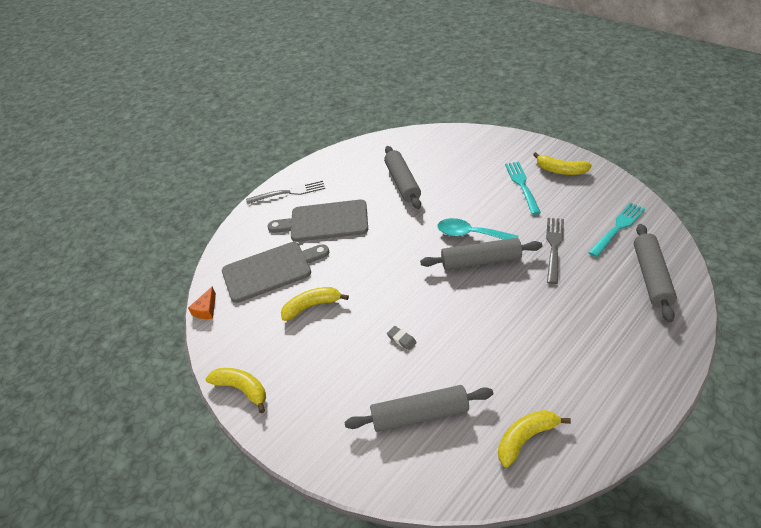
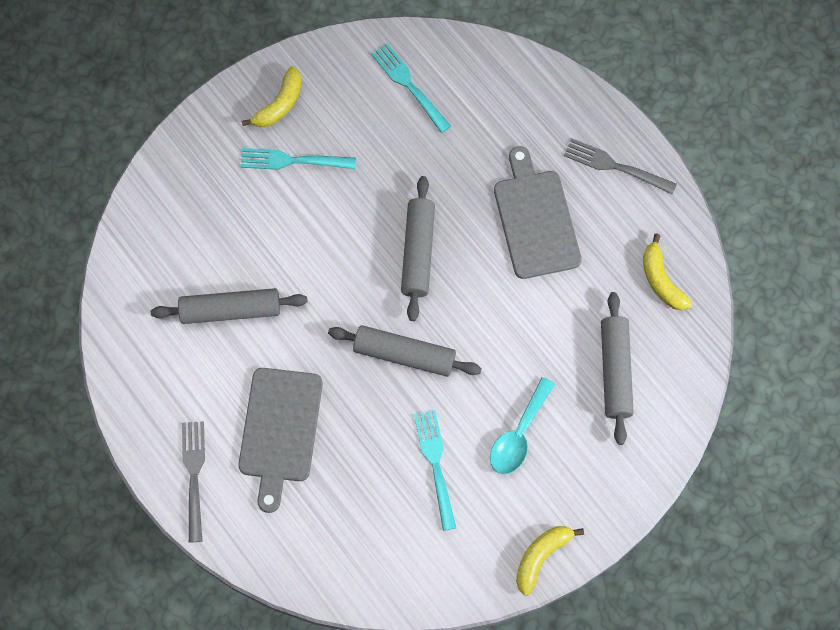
camera: 85 degrees left, 25 degrees up
orange cheese [188,287,216,319] -> none
grey cutting board [222,242,329,303] -> grey cutting board moved to [494,146,582,279]
yellow banana [281,287,349,321] -> turquoise fork [414,410,456,531]
grey eraser [387,326,417,350] -> none
turquoise spoon [437,218,519,240] -> turquoise spoon moved to [490,377,555,474]
grey fork [546,218,564,284] -> grey fork moved to [564,138,677,194]
grey rolling pin [634,224,677,322] -> grey rolling pin moved to [328,325,482,377]

